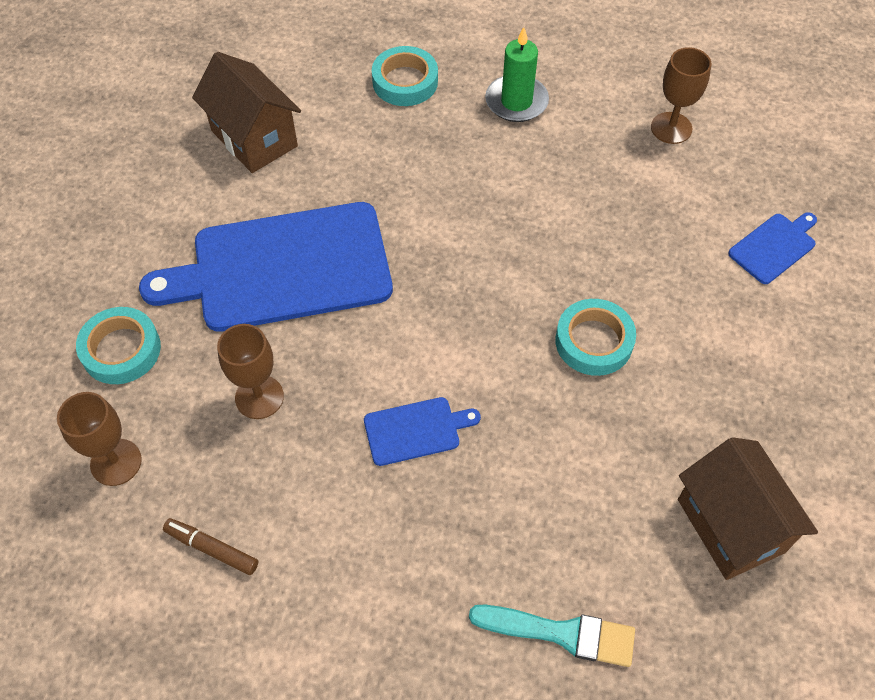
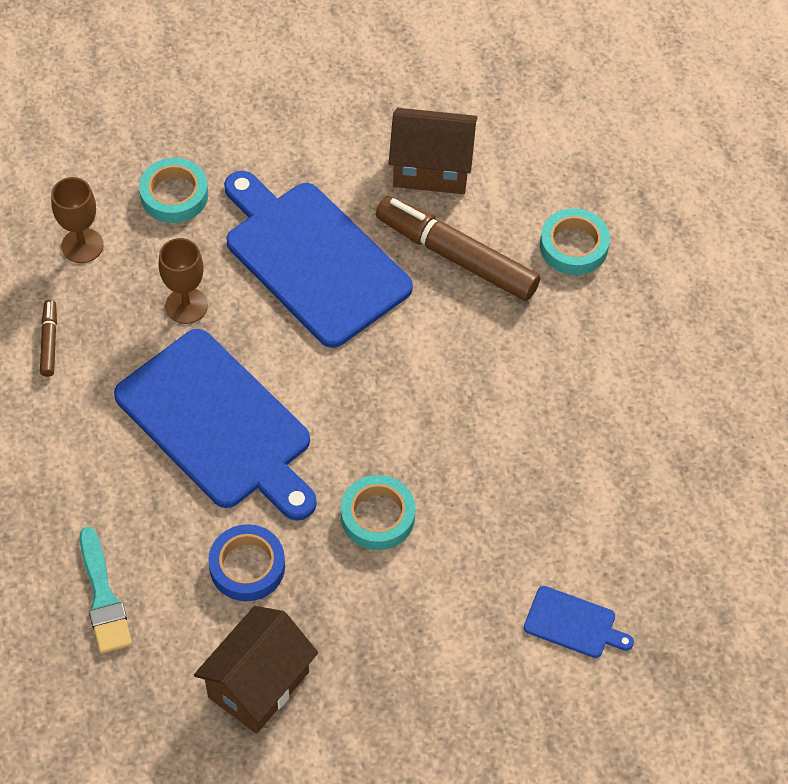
camera: 60 degrees right, 0 degrees up
brown house [192,52,301,173] -> brown house turned 75 degrees clockwise [389,108,478,194]
blue cutting board [364,397,481,466] -> blue cutting board [114,329,317,521], size x2.33
green candle [485,27,549,122] -> none
brown goblet [651,47,711,144] -> none
none -> blue tape [208,524,285,601]
none -> brown marker [376,196,540,301]

